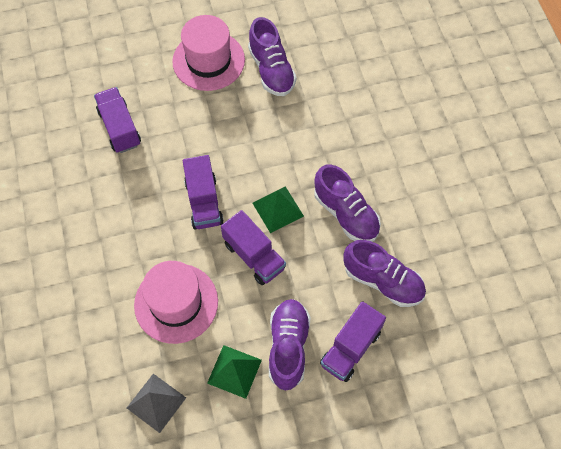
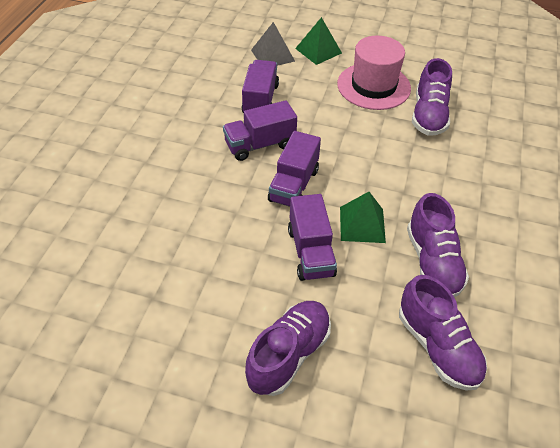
camera: 30 degrees right, 15 degrees down
grey pyramid [127,374,186,433] -> grey pyramid moved to [251,22,295,66]
pink hat [134,261,218,344] -> none
green pyramid [207,345,262,399] -> green pyramid moved to [295,17,342,65]
purple truck [320,301,386,382] -> purple truck moved to [223,100,297,161]

